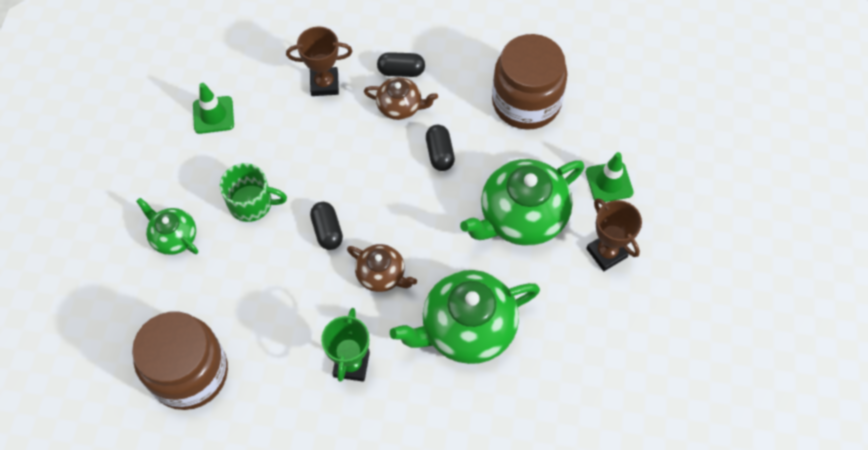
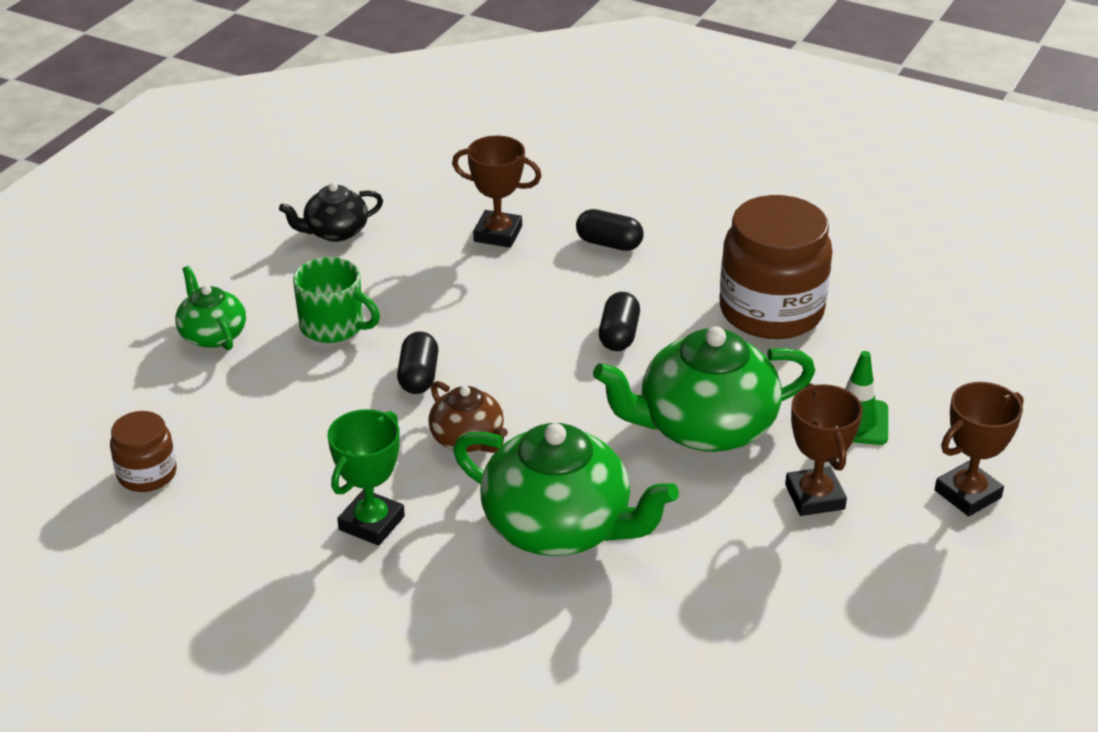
camera: 20 degrees right, 25 degrees down
brown jar [132,312,228,410] -> brown jar [110,411,177,492], size x0.50
green traffic cone [193,83,234,134] -> black teapot [279,182,383,242]
brown teapot [364,77,438,120] -> none
green teapot [390,270,540,364] -> green teapot turned 150 degrees counterclockwise [453,423,679,556]
none -> brown trophy [935,382,1024,516]

